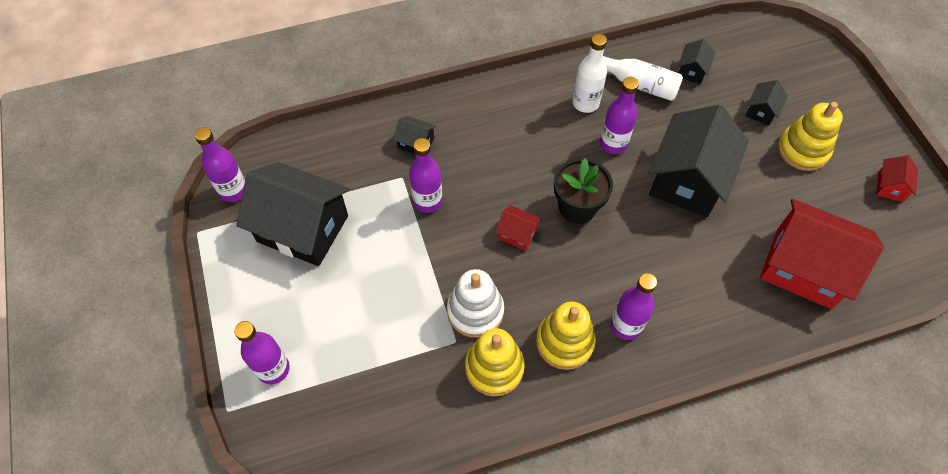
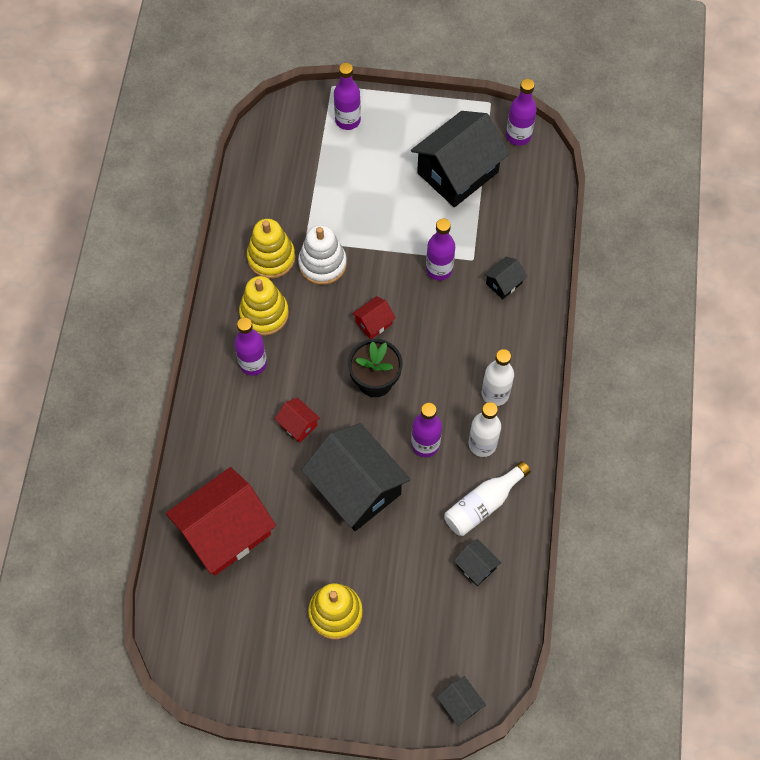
camera: 115 degrees right, 5 degrees up
black house [745,80,788,126] -> black house moved to [437,676,486,726]
red house [876,155,918,202] -> red house moved to [275,397,320,443]
none -> white bottle [482,349,514,406]

